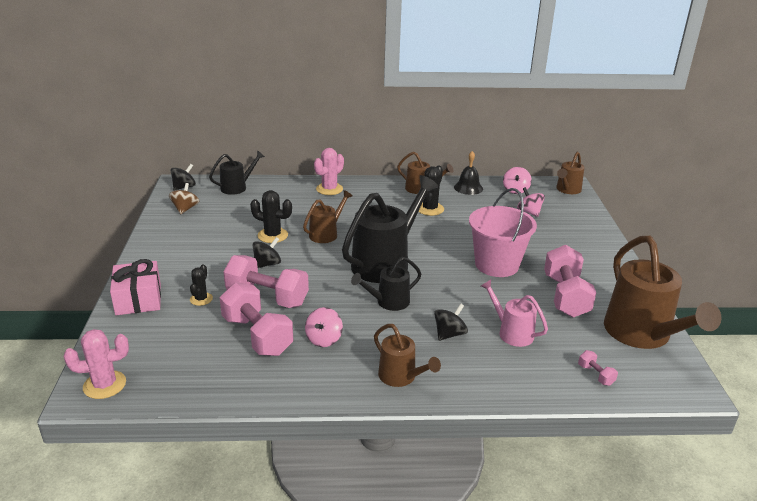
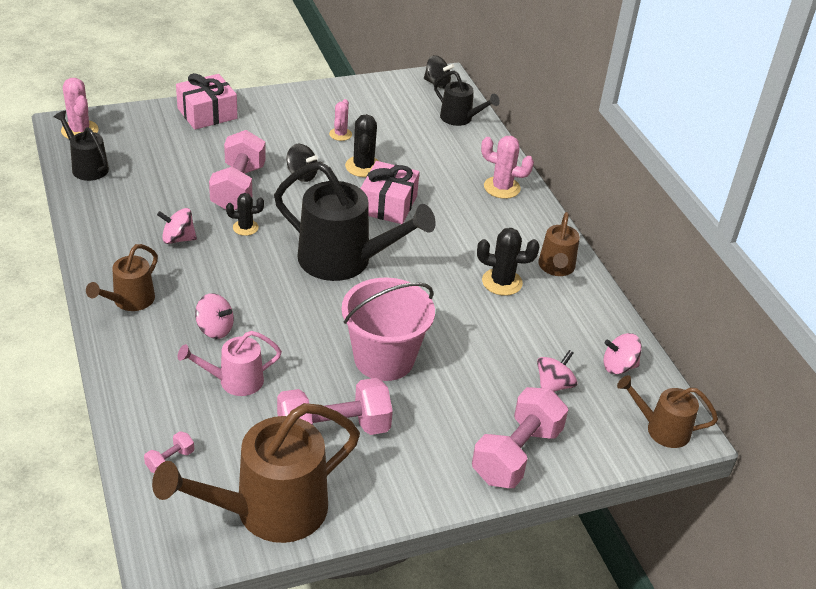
camera: 70 degrees right, 10 degrees up
brown spinning top [169,183,199,214] -> none
black cactus [190,264,213,306] -> black cactus moved to [226,193,264,236]
pink dumbbell [220,282,293,356] -> pink dumbbell moved to [472,387,568,488]
brown watering can [303,190,352,243] -> pink gift [360,161,419,224]
black watering can [351,257,421,311] -> black watering can moved to [54,111,109,181]
black spinning top [434,303,468,341] -> pink spinning top [195,293,234,339]
black bell [454,151,483,195] -> none
pink watering can [481,280,548,347] -> pink watering can turned 135 degrees counterclockwise [178,331,282,396]
none -> pink cactus [329,99,352,141]

